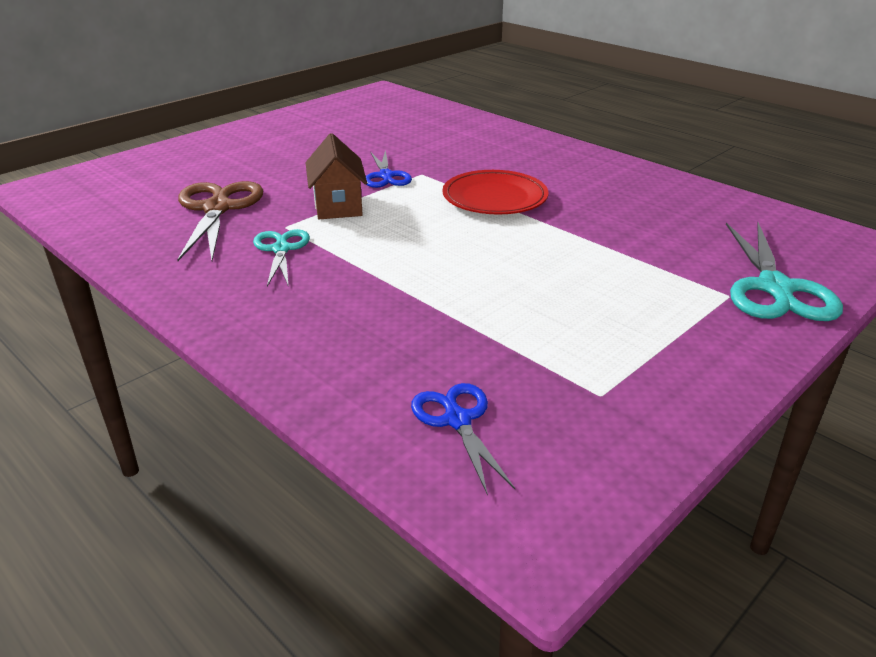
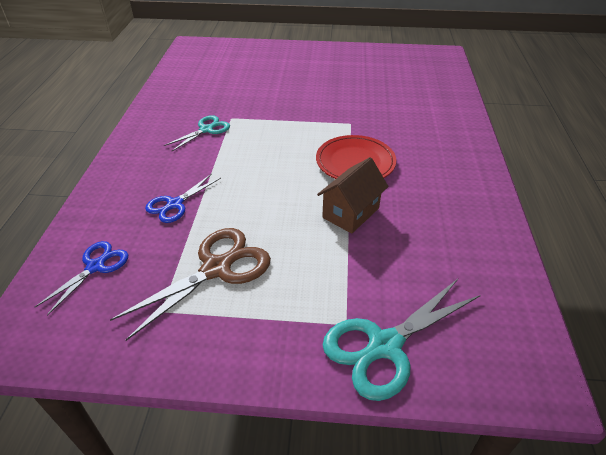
camera: 50 degrees right, 10 degrees up
brown scissors [177,181,263,261] -> brown scissors moved to [110,228,271,341]
brown house [305,133,367,219] -> brown house moved to [317,157,389,234]
blue scissors [366,150,412,188] -> blue scissors moved to [145,174,221,223]

